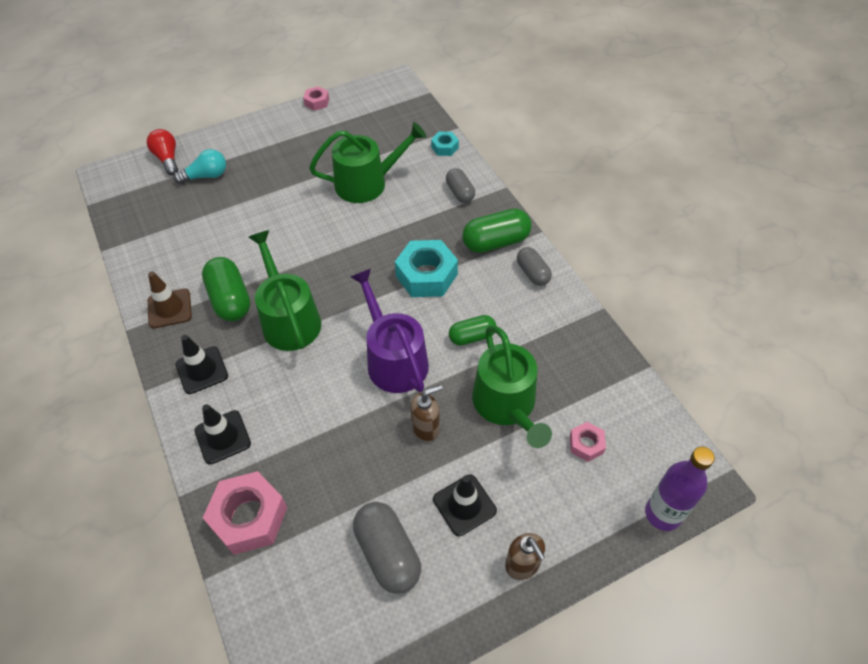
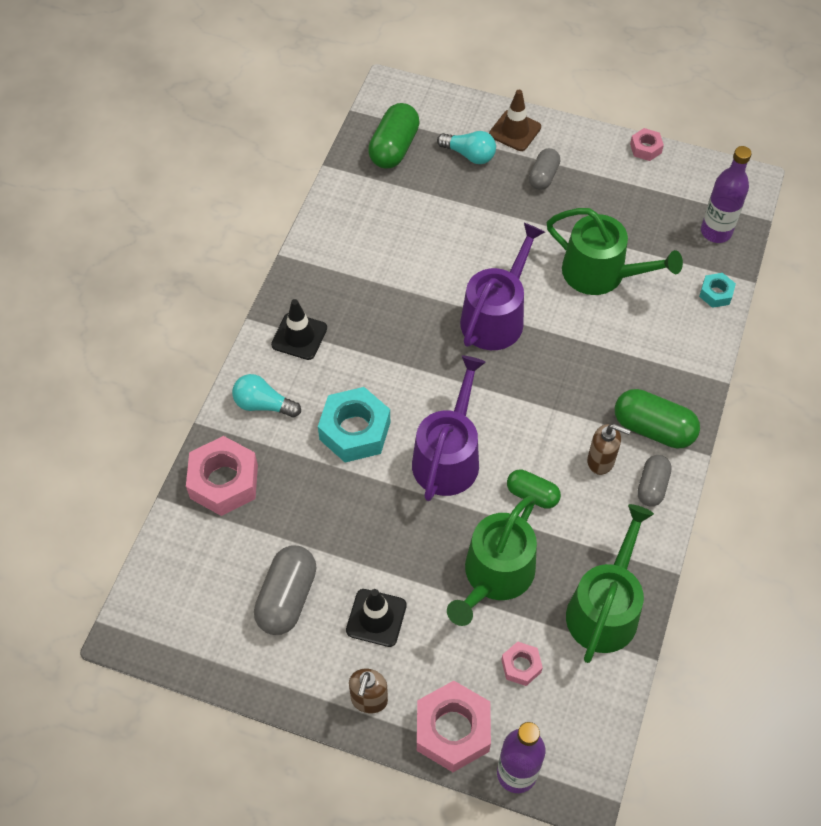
camera: 45 degrees right, 5 degrees up
red light bulb [147,129,178,175] -> none
brown traffic cone [148,271,192,328] -> brown traffic cone moved to [489,90,541,151]
black traffic cone [195,404,251,465] -> turquoise light bulb [232,374,301,418]
green capsule [202,257,250,321] -> green capsule moved to [368,103,420,168]
green watering can [249,230,321,351] -> green watering can moved to [566,504,654,663]
turquoise nut [395,240,458,297] -> turquoise nut moved to [318,387,390,463]
brown soap dispenser [410,385,443,442] -> brown soap dispenser moved to [587,424,631,475]
grey capsule [446,168,475,203] -> grey capsule moved to [529,148,560,190]
none -> pink nut [417,681,491,772]
none -> purple watering can [460,223,545,350]
none -> purple bottle [701,146,752,243]

